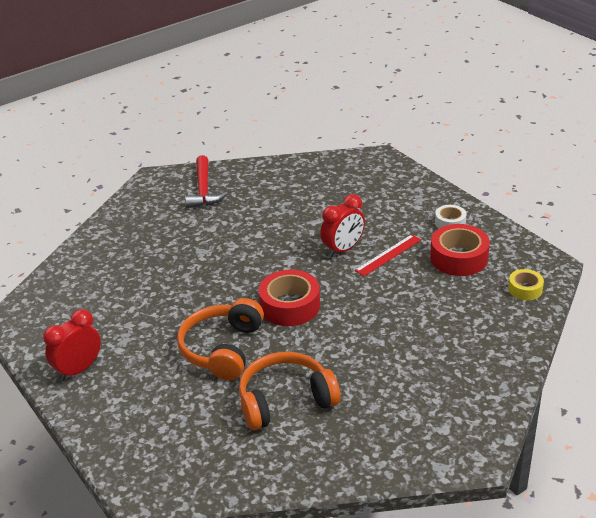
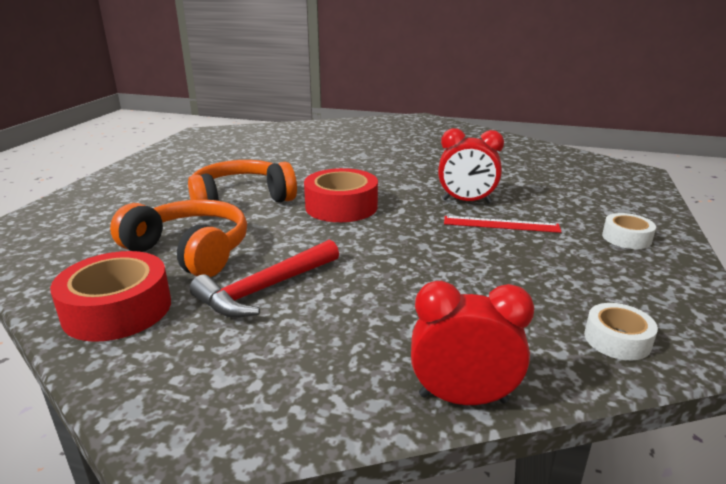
camera: 50 degrees right, 10 degrees down
red clock [43,309,101,381] -> red clock moved to [411,281,534,405]
red hammer [185,155,228,208] -> red hammer moved to [190,239,339,318]
red tape [430,224,490,276] -> red tape moved to [50,251,171,342]
yellow tape [508,269,544,300] -> white tape [584,303,658,360]

